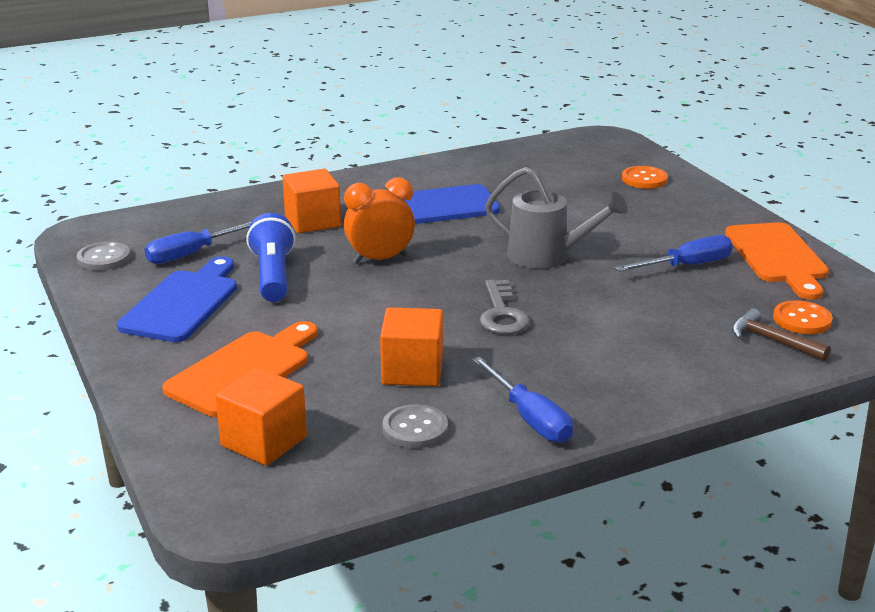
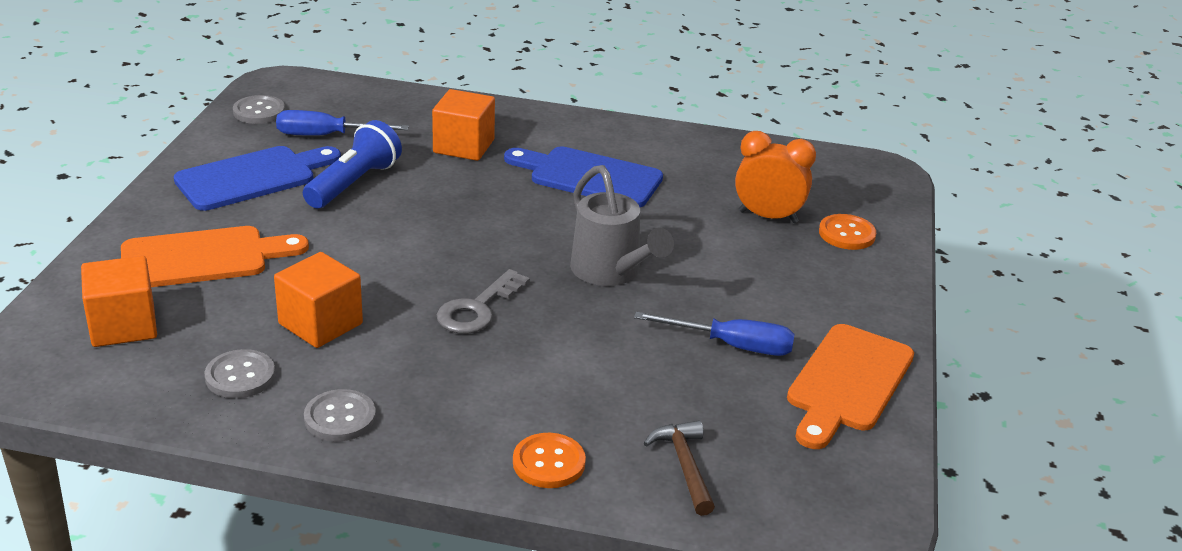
camera: 35 degrees right, 5 degrees up
orange clock [344,177,415,264] -> orange clock moved to [735,131,816,223]
blue screwdriver [472,357,573,443] -> grey button [304,389,376,441]
orange button [773,300,833,334] -> orange button moved to [513,433,586,488]

